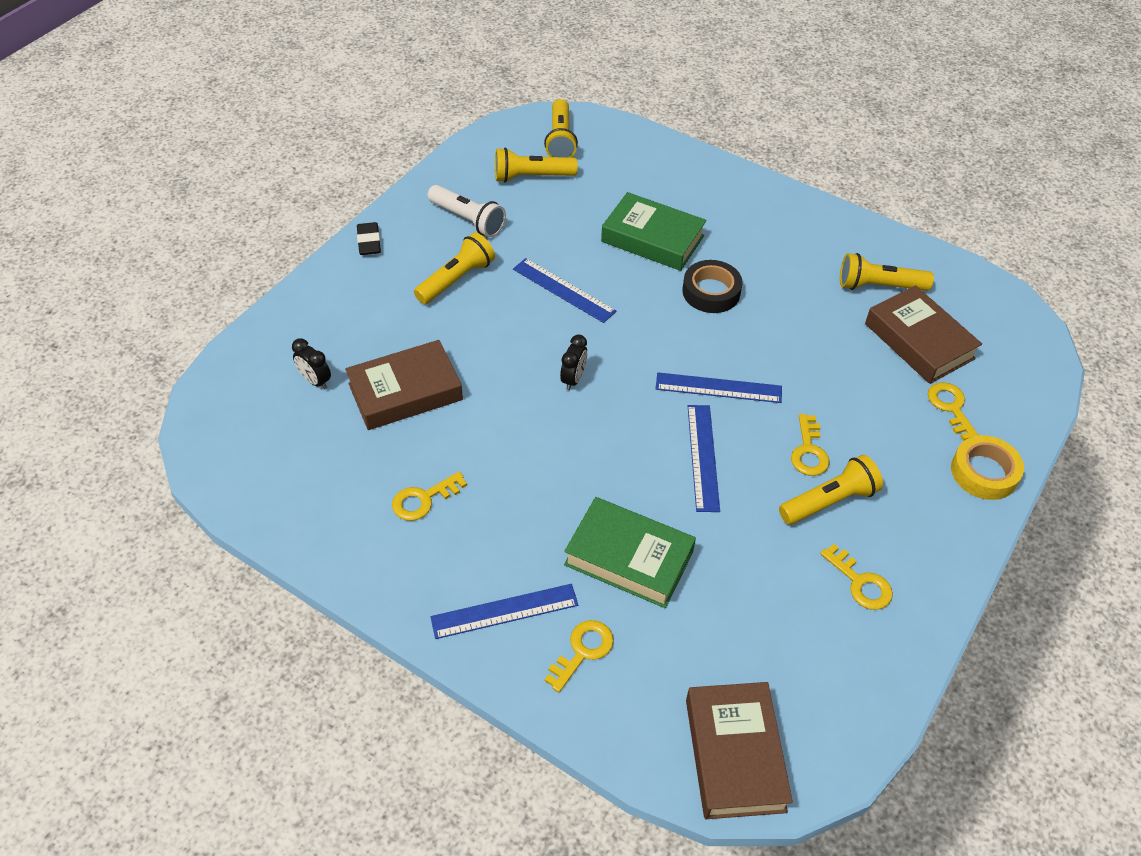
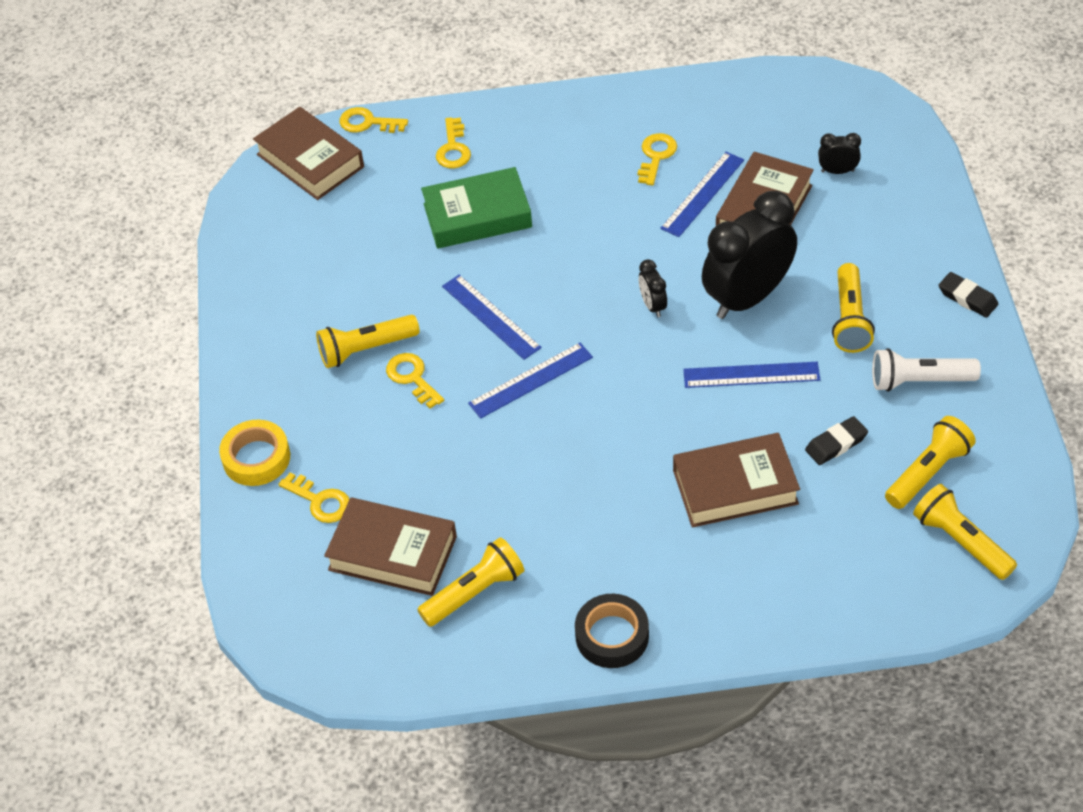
camera: 145 degrees right, 0 degrees up
blue ruler [430,584,578,639] -> blue ruler moved to [660,152,744,237]
green book [601,192,707,271] -> brown book [673,433,800,527]
black tape [682,260,742,313] -> black tape moved to [575,594,649,668]
yellow flashlight [779,455,883,525] -> yellow flashlight turned 45 degrees clockwise [316,315,420,368]
yellow key [820,544,893,610] -> yellow key moved to [339,107,408,133]
none -> black clock [702,191,797,319]
none -> black eraser [805,416,868,465]

